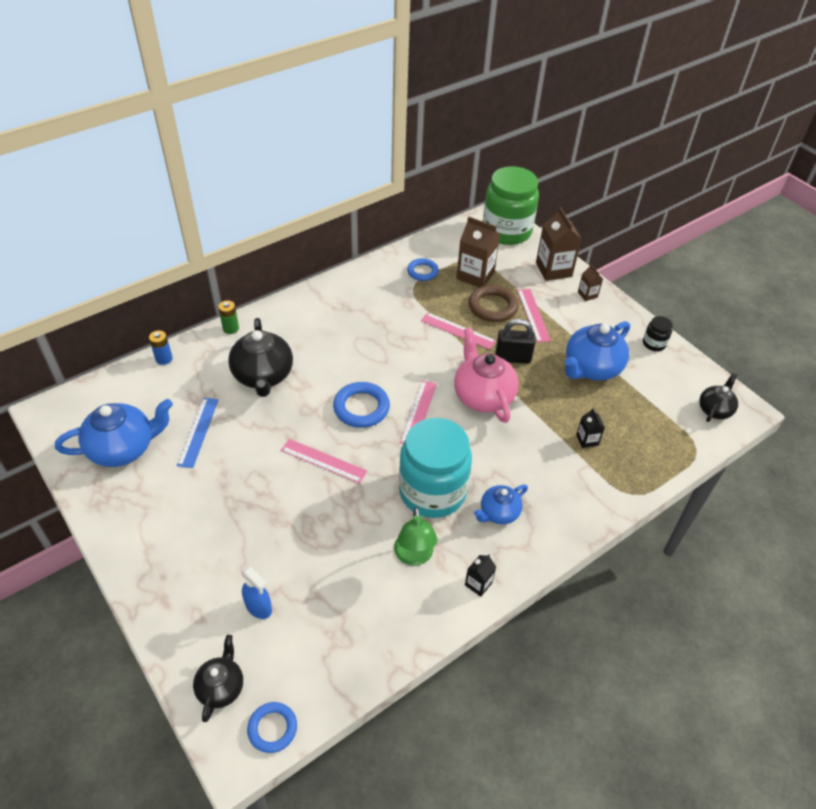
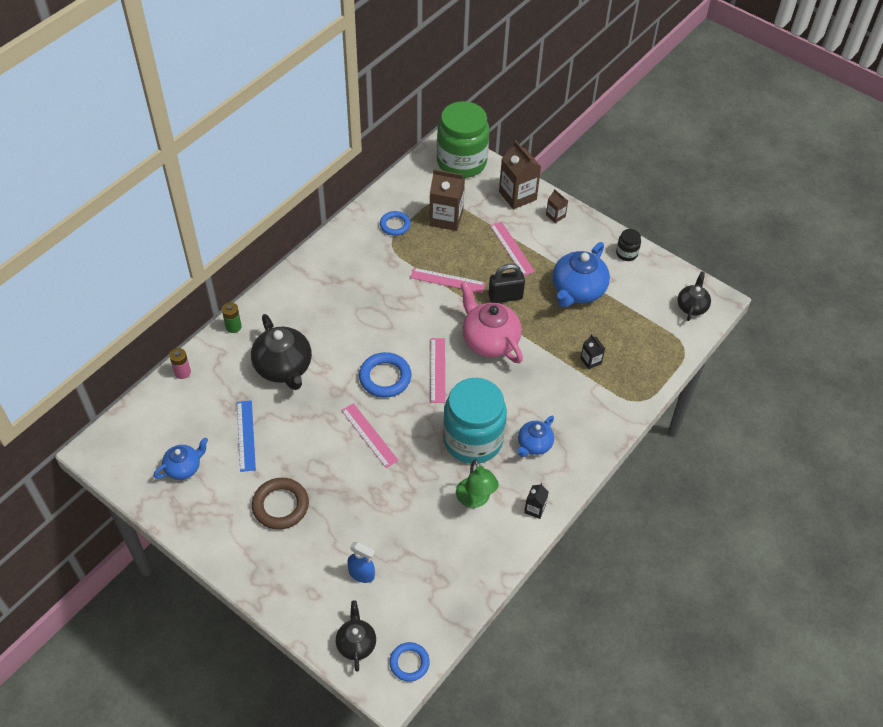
camera: 15 degrees left, 5 degrees up
blue teapot [55,399,173,467] -> blue teapot [153,437,208,480], size x0.58
blue battery [149,330,173,365] -> pink battery [169,348,191,379]
pink ruler [281,439,367,483] -> pink ruler turned 45 degrees clockwise [341,403,399,468]
brown ring [469,285,519,322] -> brown ring moved to [252,478,309,530]

